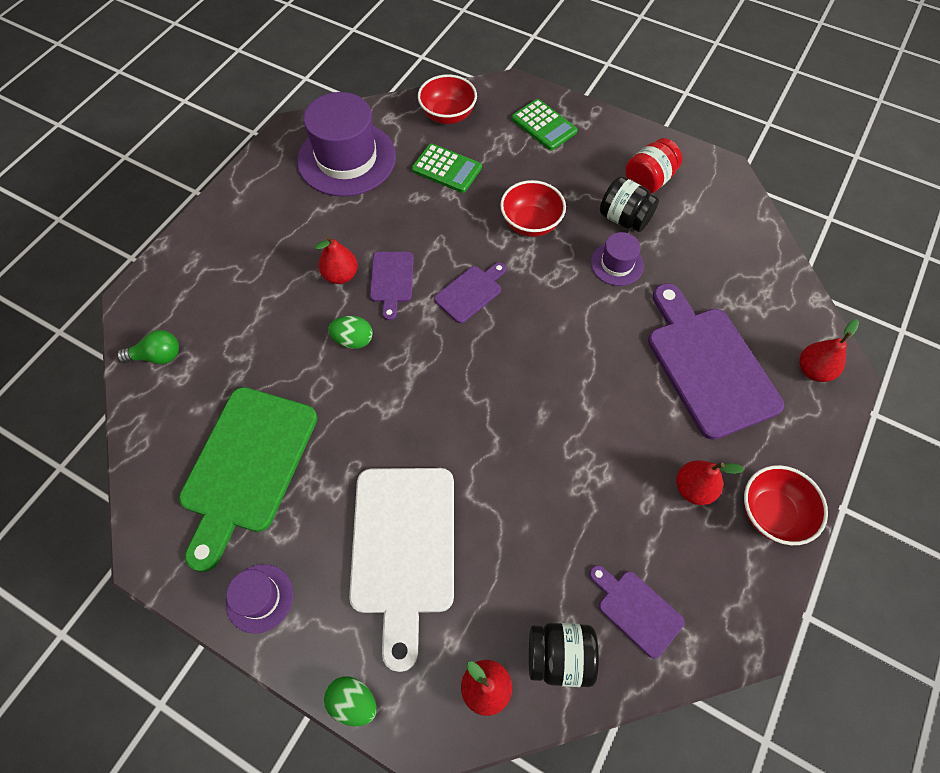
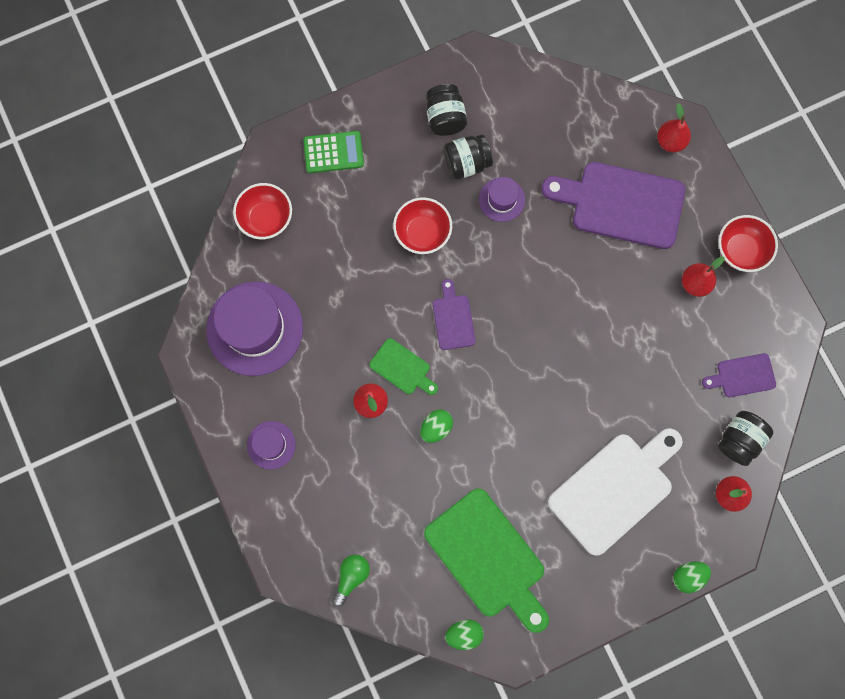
camera: 55 degrees left, 15 degrees up
purple hat [226,564,293,634] -> purple hat moved to [247,421,296,470]
white cutting board [349,468,454,672] -> white cutting board turned 75 degrees counterclockwise [548,428,683,556]
purple cutting board [370,252,414,321] -> green cutting board [370,338,438,395]
green calculator [412,143,482,193] -> none
red jar [625,138,682,194] -> black jar [426,84,467,136]
none -> green egg [445,619,484,650]

